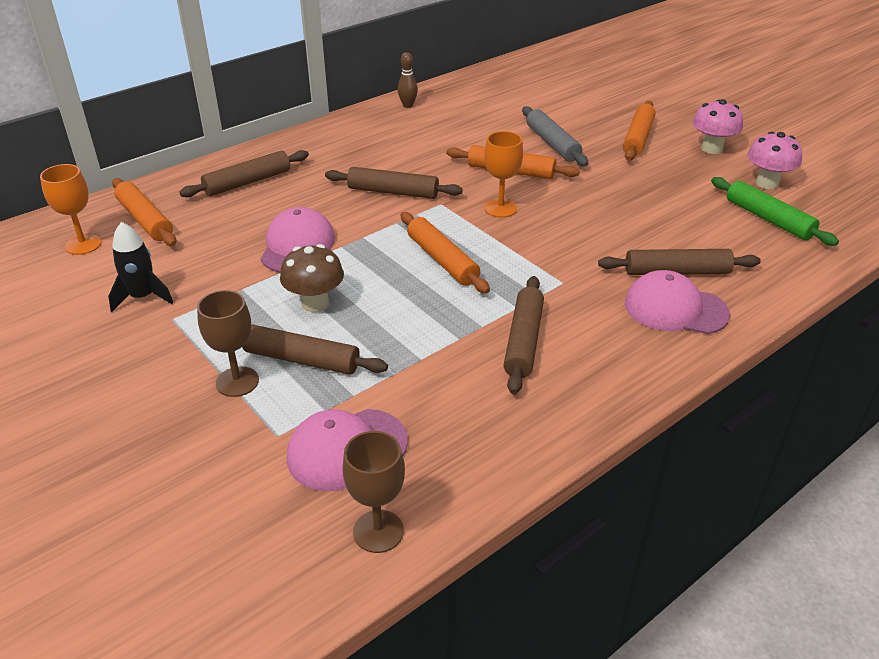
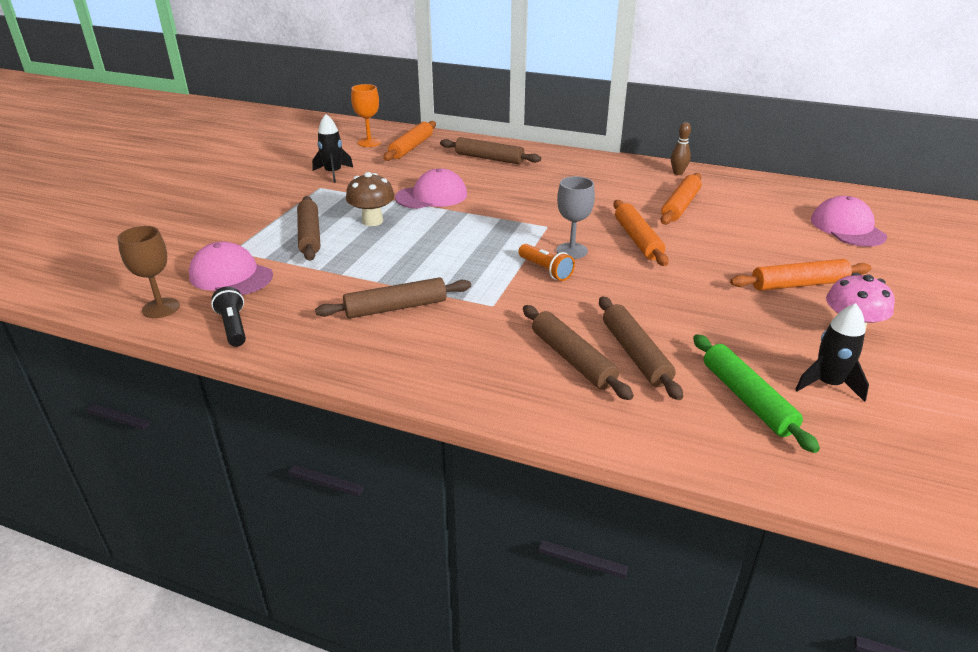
camera: 60 degrees right, 5 degrees down
brown goblet [197,290,259,397] -> none
brown rolling pin [325,167,463,199] -> brown rolling pin moved to [599,296,683,400]
orange rolling pin [401,212,490,294] -> orange rolling pin moved to [661,173,702,225]
orange goblet [484,131,523,218] -> grey goblet [556,176,595,259]
grey rolling pin [522,106,588,166] -> none
pink cap [625,270,730,334] -> pink cap moved to [811,196,887,247]
green rolling pin [711,177,839,246] -> green rolling pin turned 45 degrees counterclockwise [693,334,820,453]
pink mushroom [747,132,802,189] -> black rocket [795,303,869,402]
none -> black flashlight [211,287,246,347]
none -> orange flashlight [518,244,575,281]

